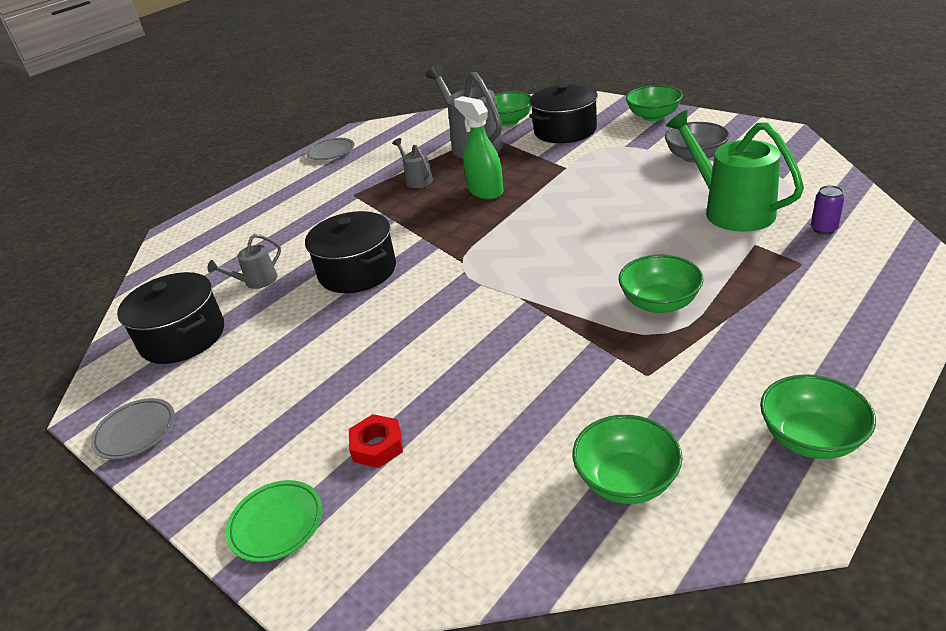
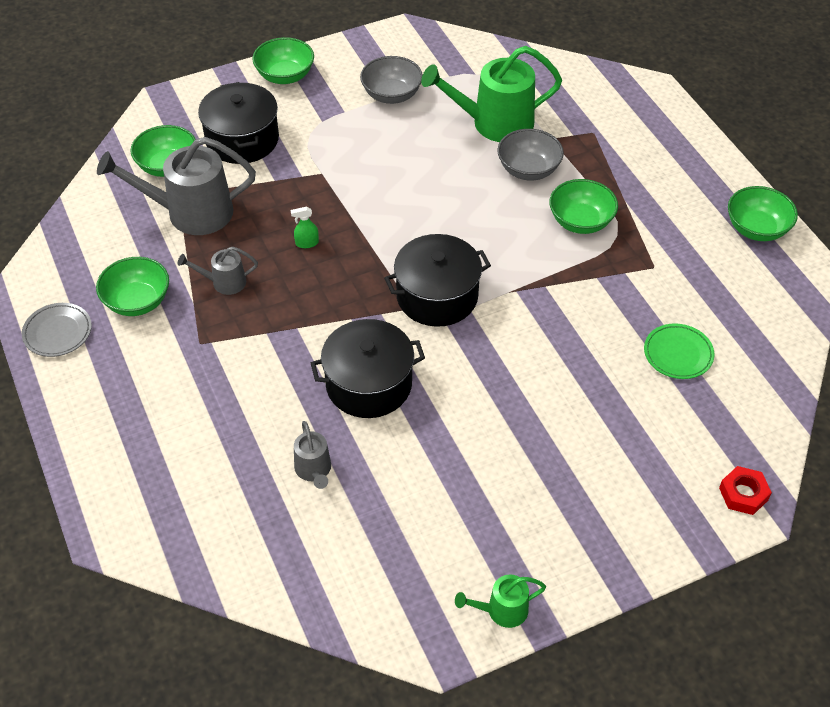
camera: 70 degrees left, 15 degrees up
grey plate [90,398,175,459] -> green watering can [455,574,546,628]
black pot [117,272,224,364] -> black pot moved to [384,234,491,327]
green plate [226,480,322,562] -> green plate moved to [644,324,714,379]
red nut [349,414,403,468] -> red nut moved to [719,466,772,515]
green spray bottle [454,96,503,199] -> green spray bottle [291,207,319,248], size x0.46
green bowl [573,415,683,504] -> green bowl moved to [96,257,169,316]
purple can [811,185,844,235] -> none
none -> grey bowl [497,129,564,180]

